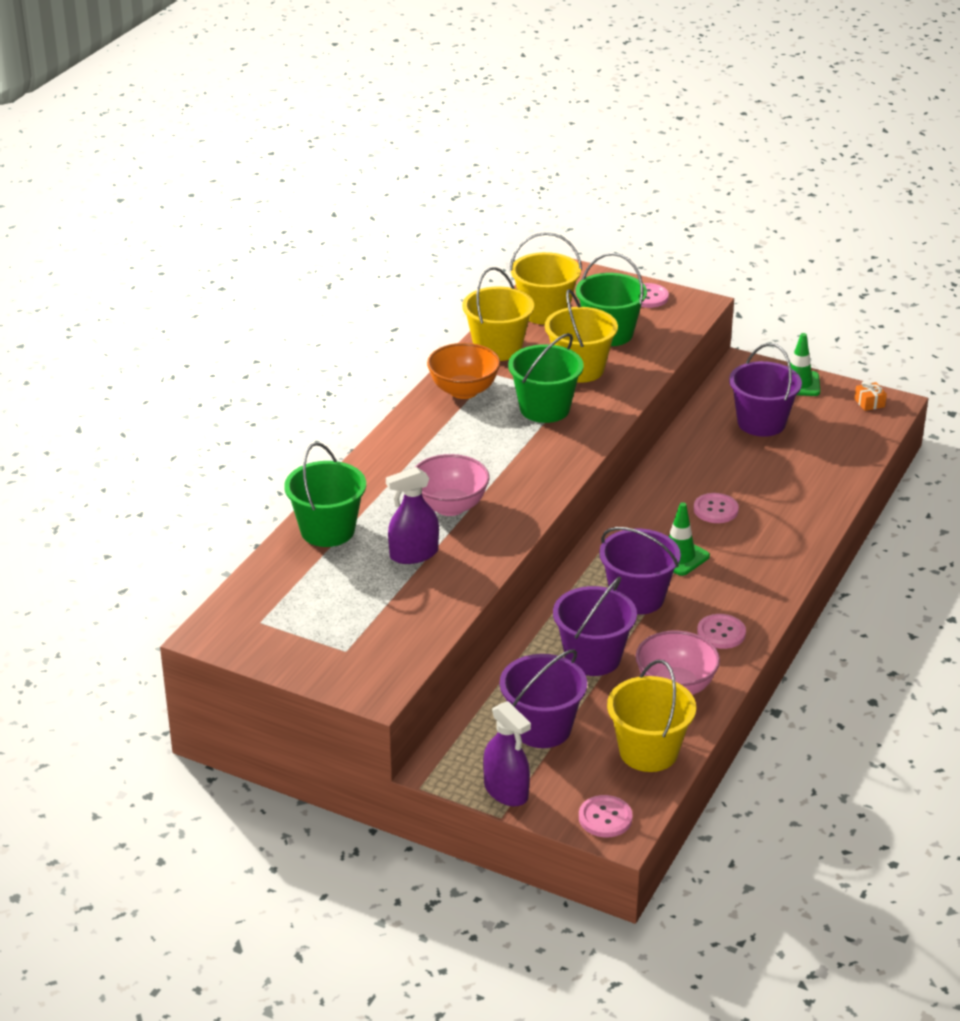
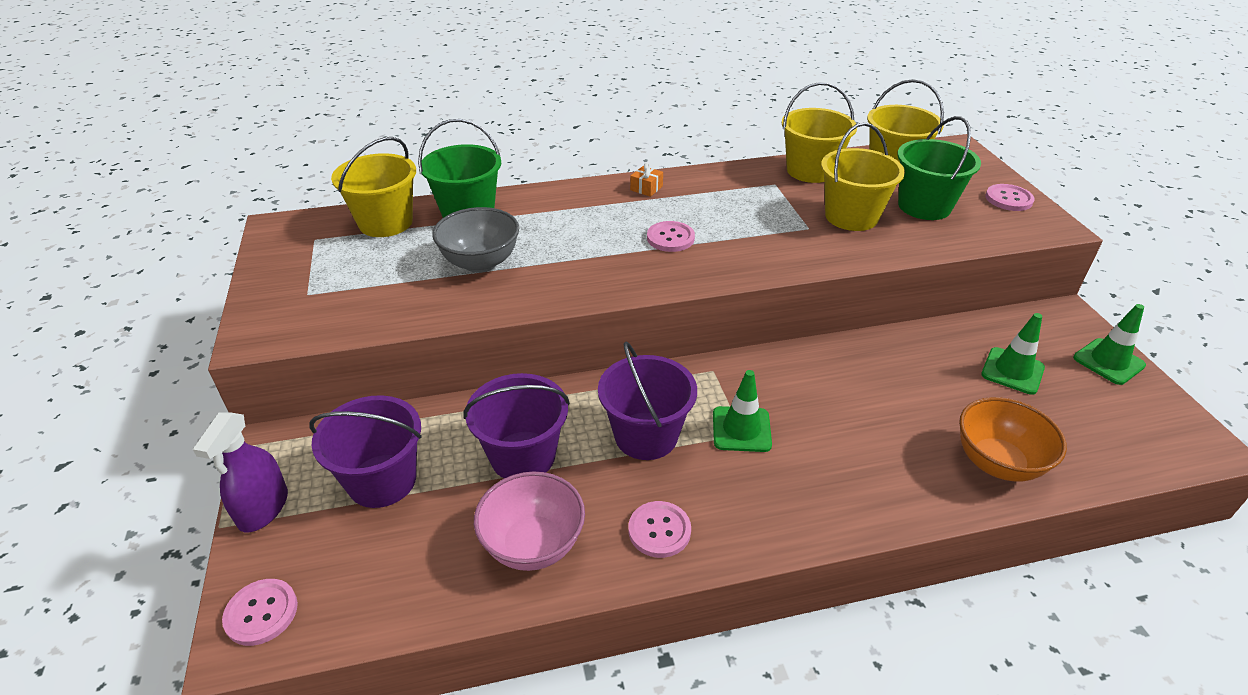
camera: 50 degrees right, 5 degrees up
purple spray bottle [386,467,439,564] -> grey bowl [432,207,519,273]
pink bowl [414,454,490,516] -> none
orange bowl [427,343,500,399] -> orange bowl moved to [959,397,1067,481]
green bucket [508,333,584,423] -> none
yellow bucket [607,660,696,772] -> yellow bucket moved to [331,137,416,237]
pink button [694,493,739,523] -> pink button moved to [647,221,695,252]
purple bucket [729,343,802,437] -> green traffic cone [981,313,1045,395]
orange gift [855,381,887,411] -> orange gift moved to [630,163,663,197]

